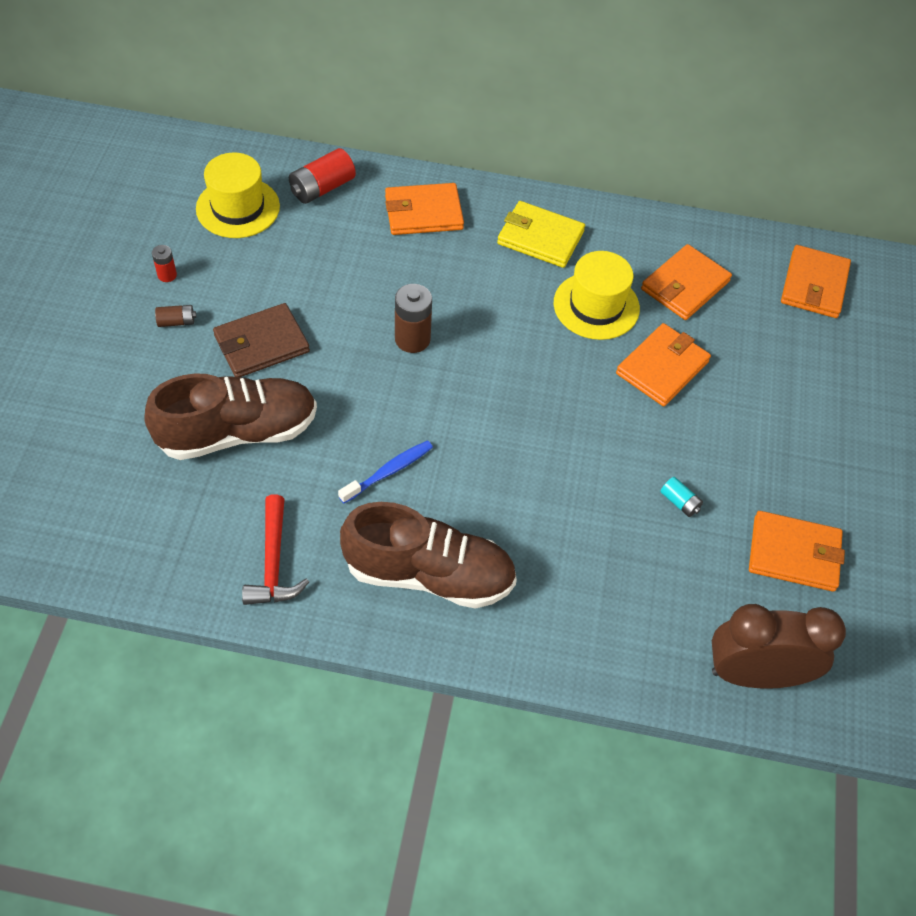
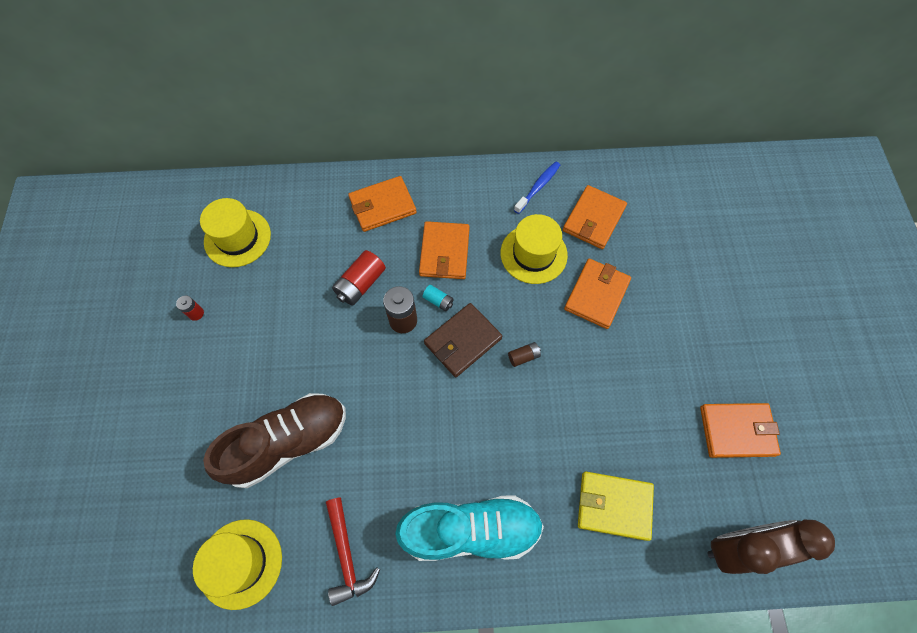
camera: 10 degrees left, 10 degrees up
brown battery [155,305,196,327] -> brown battery moved to [508,342,541,367]
brown wallet [213,303,310,377] -> brown wallet moved to [424,303,502,377]
red battery [289,148,356,204] -> red battery moved to [332,250,386,305]
blue toothbrush [338,440,433,503] -> blue toothbrush moved to [514,162,560,214]
brown shoe [340,502,517,609] -> turquoise shoe [395,495,544,561]
yellow wallet [497,201,585,268] -> yellow wallet moved to [578,472,654,541]
turquoise battery [661,477,703,517] -> turquoise battery moved to [423,285,454,311]
orange wallet [781,245,851,318] -> orange wallet moved to [419,221,470,279]
none -> yellow hat [193,519,282,610]

